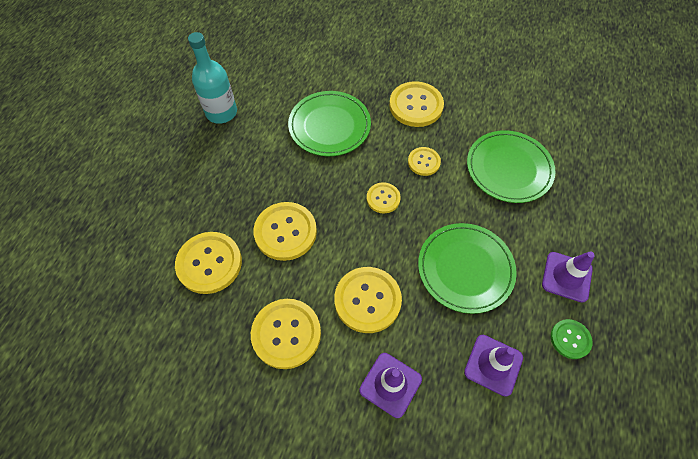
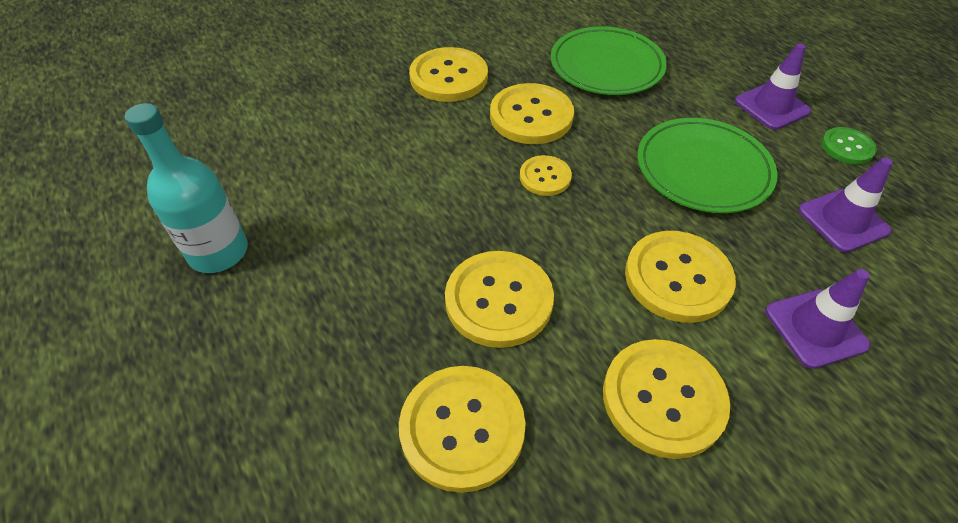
camera: 50 degrees left, 10 degrees down
green plate [288,91,371,156] -> none
yellow button [408,147,441,176] -> yellow button [490,83,574,144], size x1.77

